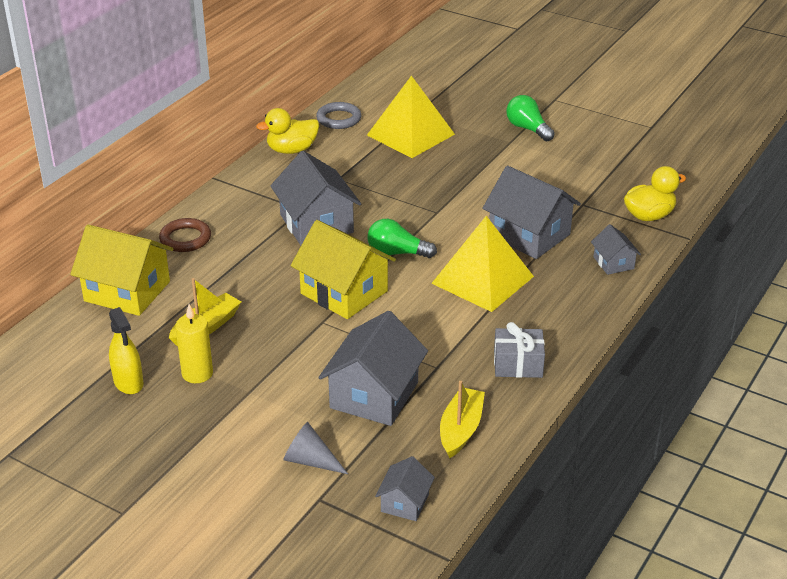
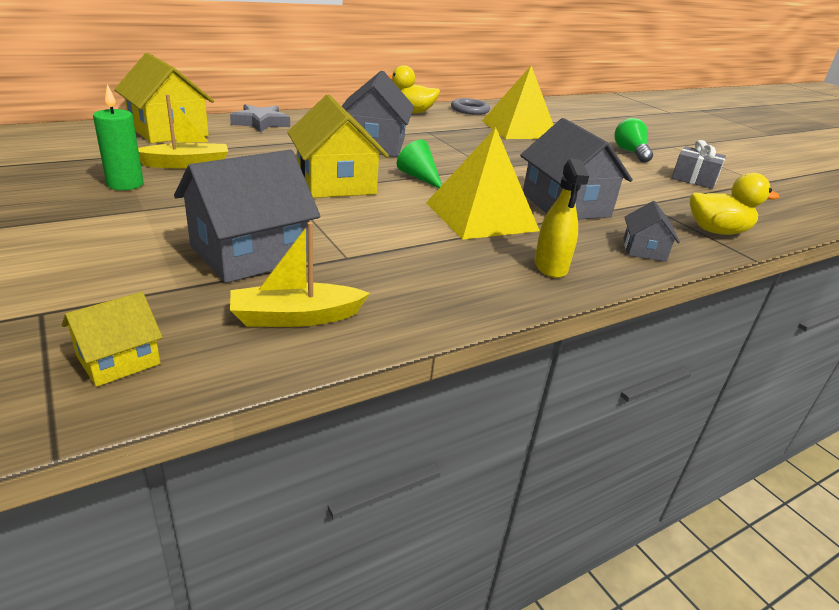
camera: 25 degrees right, 5 degrees down
yellow spray bottle [109,307,143,394] -> yellow spray bottle moved to [534,159,589,278]
brown ring [159,218,211,252] -> grey star [230,104,290,132]
yellow candle [175,304,213,383] -> green candle [93,84,144,190]
grey cone [284,422,348,474] -> none
green light bulb [367,219,437,258] -> green cone [397,140,442,188]
grey house [375,456,435,521] -> yellow house [62,292,163,387]
yellow boat [440,381,485,459] -> yellow boat turned 150 degrees counterclockwise [230,222,370,327]
grey gift [494,322,545,378] -> grey gift moved to [672,140,726,189]

